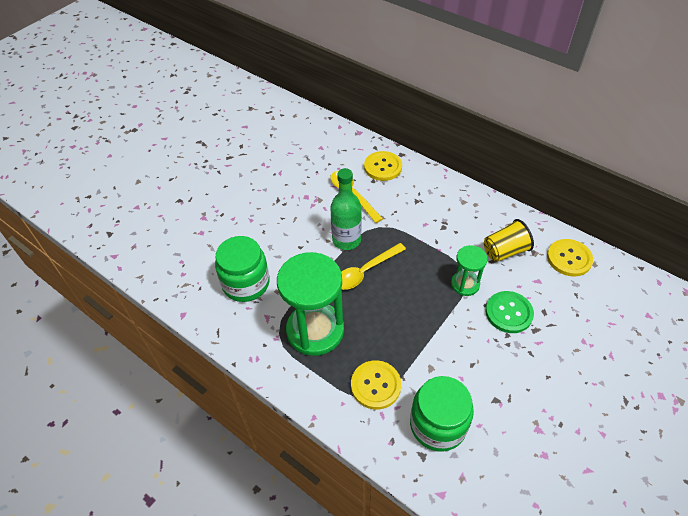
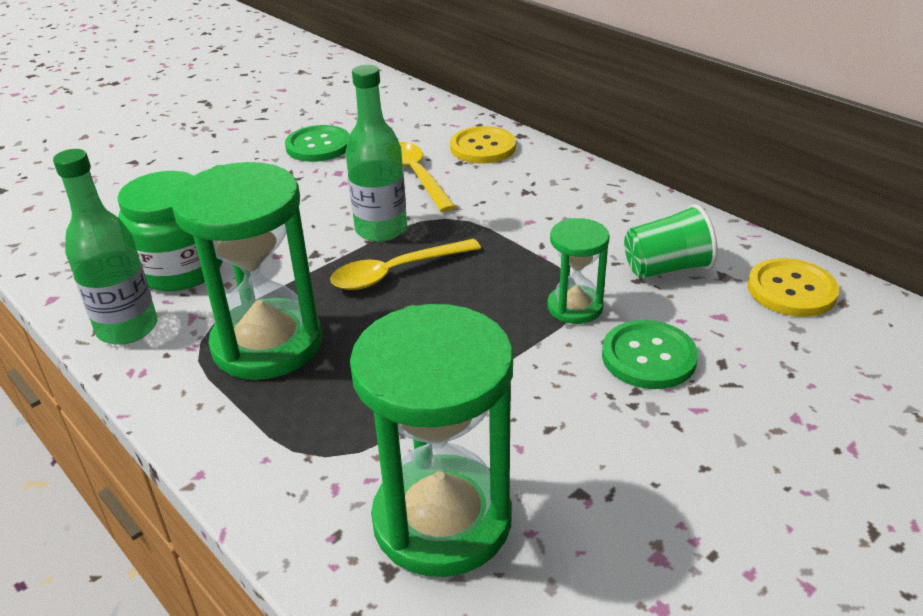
camera: 10 degrees right, 15 degrees down
yellow button [351,360,401,410] -> none
green jar [410,376,474,452] -> green hourglass [350,304,513,577]
yellow cup [484,219,534,262] -> green cup [624,204,718,279]
none -> green bottle [53,149,158,345]
none -> green button [285,125,350,162]

